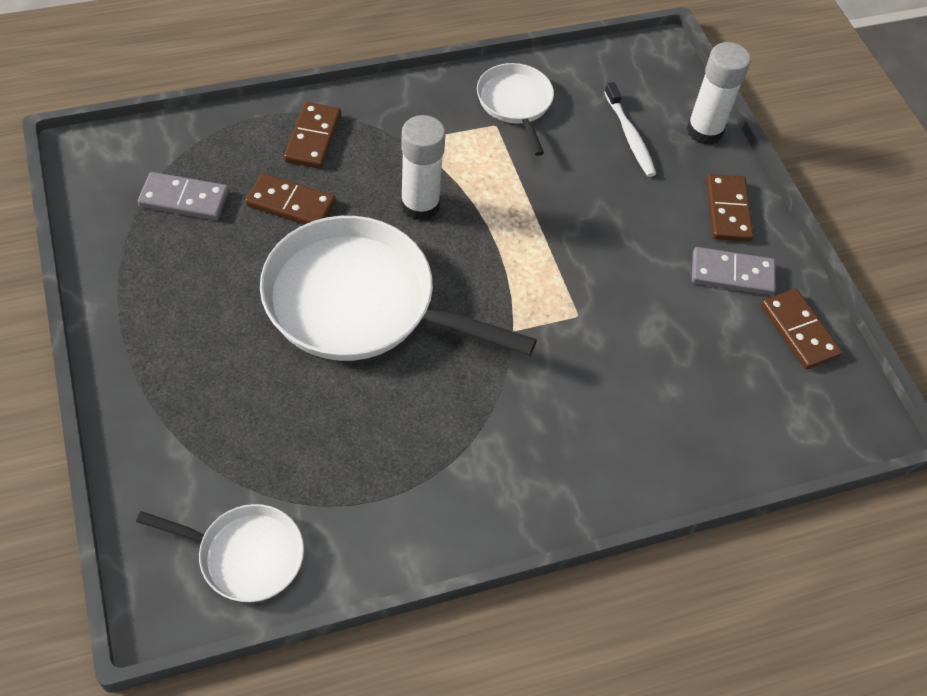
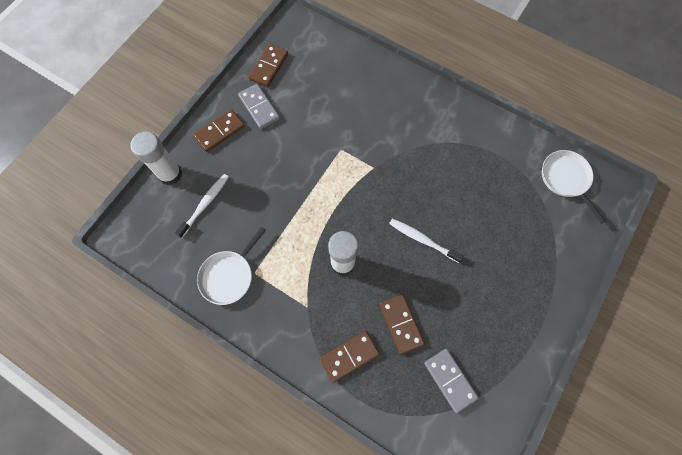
camera: 125 degrees left, 15 degrees up
white pan [260,216,537,361] -> white toothbrush [389,219,464,263]

